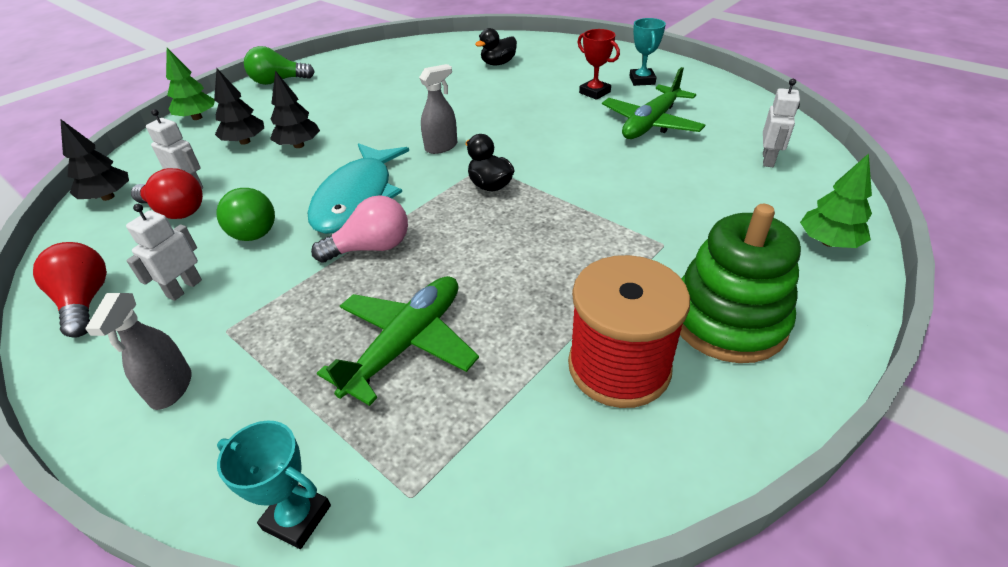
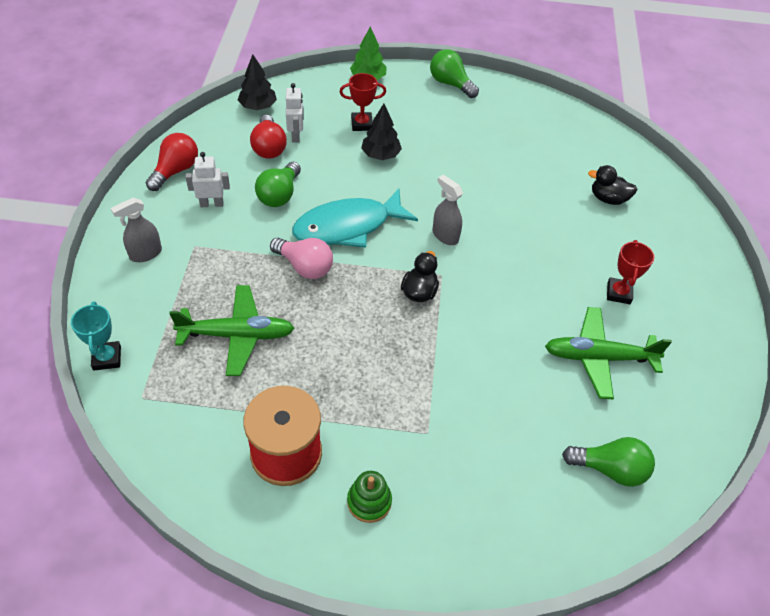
camera: 50 degrees right, 10 degrees up
black tree [214,69,264,145] -> red trophy [339,73,386,131]
grey spray bottle [419,64,457,154] -> grey spray bottle turned 150 degrees counterclockwise [433,175,463,245]
turquoise trophy [629,18,666,86] -> none
green stacking toy [680,204,801,363] -> green stacking toy [347,471,392,523], size x0.51
white robot [763,79,800,167] -> green light bulb [562,437,655,487]
green tree [800,153,872,248] -> none

